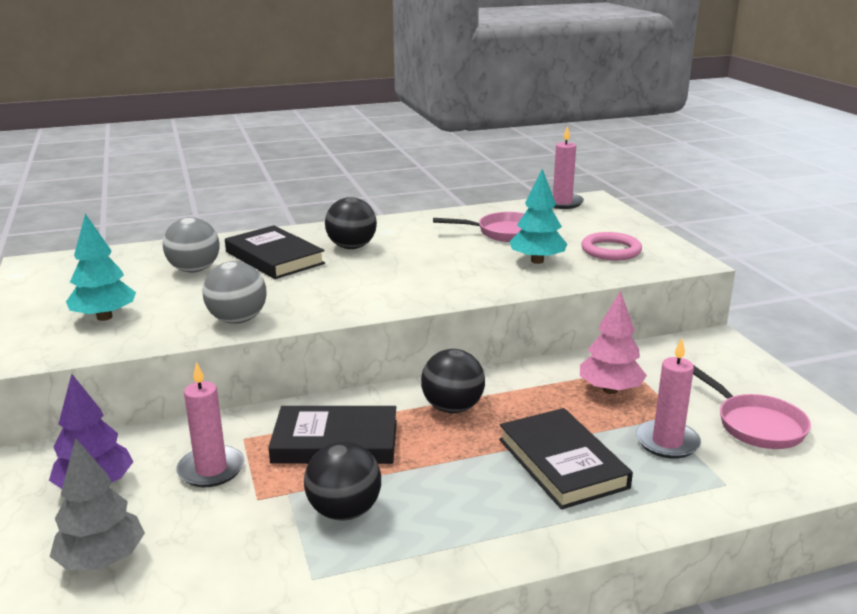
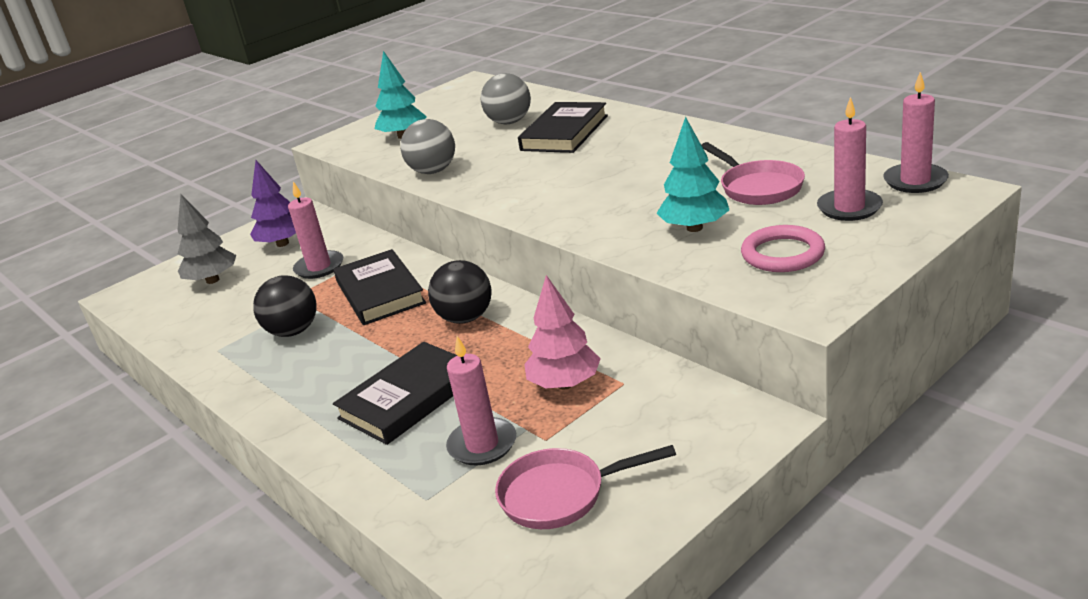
camera: 70 degrees right, 5 degrees up
black ball [325,197,377,249] -> none
pink pan [693,366,811,449] -> pink pan turned 45 degrees clockwise [495,445,676,529]
none -> pink candle [817,97,883,221]

